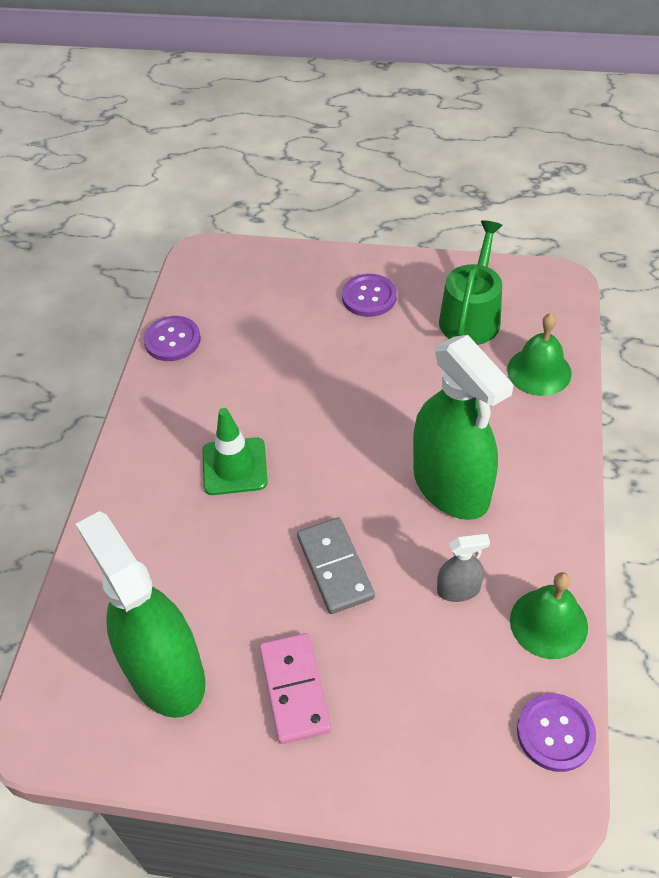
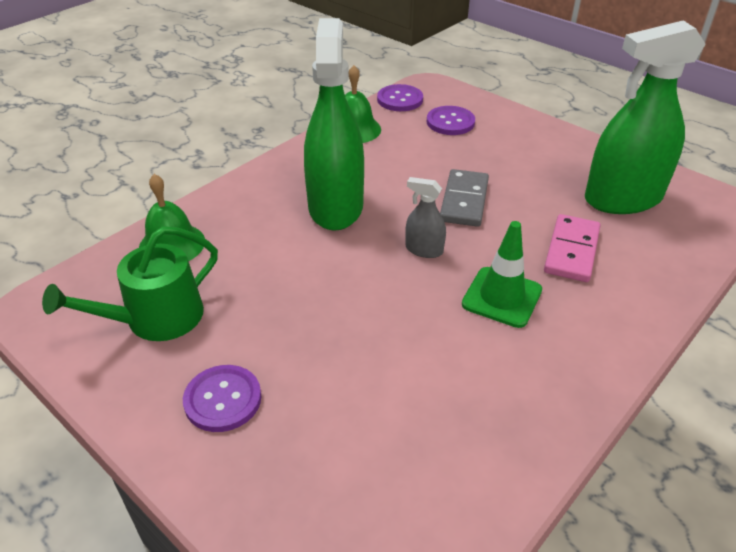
camera: 150 degrees left, 10 degrees down
green spray bottle [76,511,206,718] -> green spray bottle turned 75 degrees clockwise [585,20,706,214]
purple button [144,316,201,361] -> purple button moved to [427,106,475,135]
pink domino [259,633,331,744] -> pink domino moved to [544,214,601,282]
grey spray bottle [437,534,490,602] -> grey spray bottle moved to [405,177,446,258]

